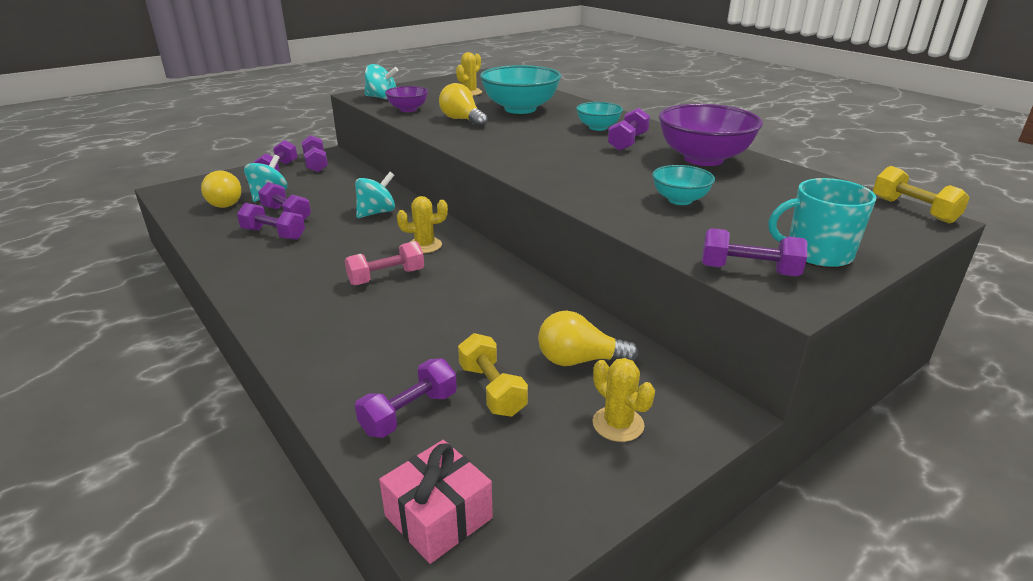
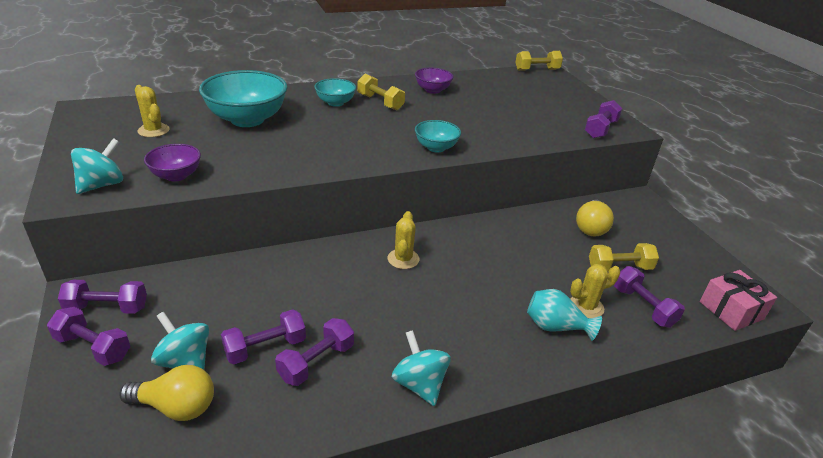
camera: 75 degrees left, 5 degrees up
pink dumbbell [345,241,424,286] -> none
turquoise spinning top [355,172,395,218] -> turquoise spinning top moved to [392,330,451,406]
yellow light bulb [439,83,488,127] -> none
yellow cactus [593,358,655,442] -> yellow cactus moved to [570,264,620,318]
purple dumbbell [608,108,650,151] -> yellow dumbbell [357,74,405,110]
turquoise bowl [652,165,715,205] -> turquoise bowl moved to [415,120,461,152]
purple bowl [659,104,763,166] -> purple bowl [415,68,454,94], size x0.53
turquoise mug [768,178,876,268] -> none
none -> turquoise vase [527,289,602,341]

